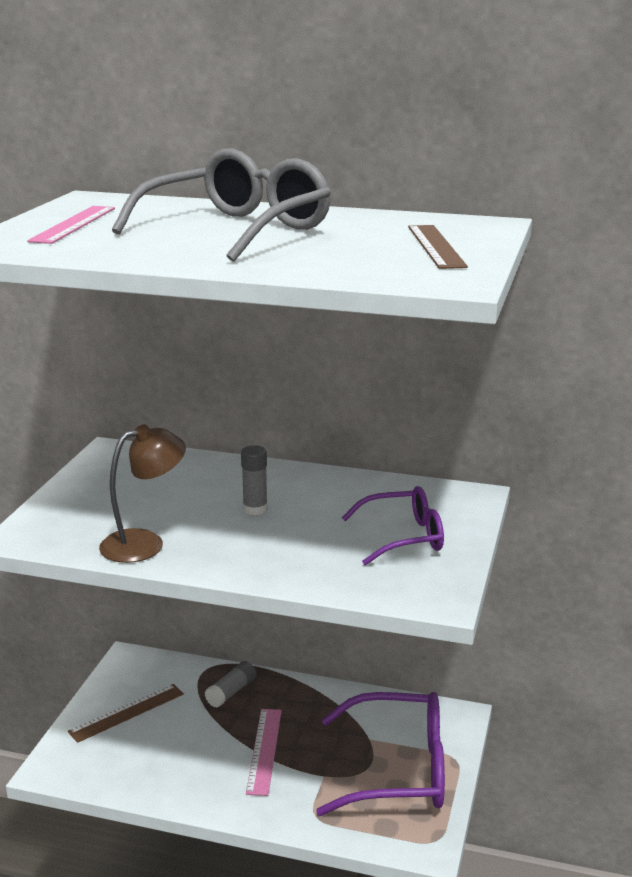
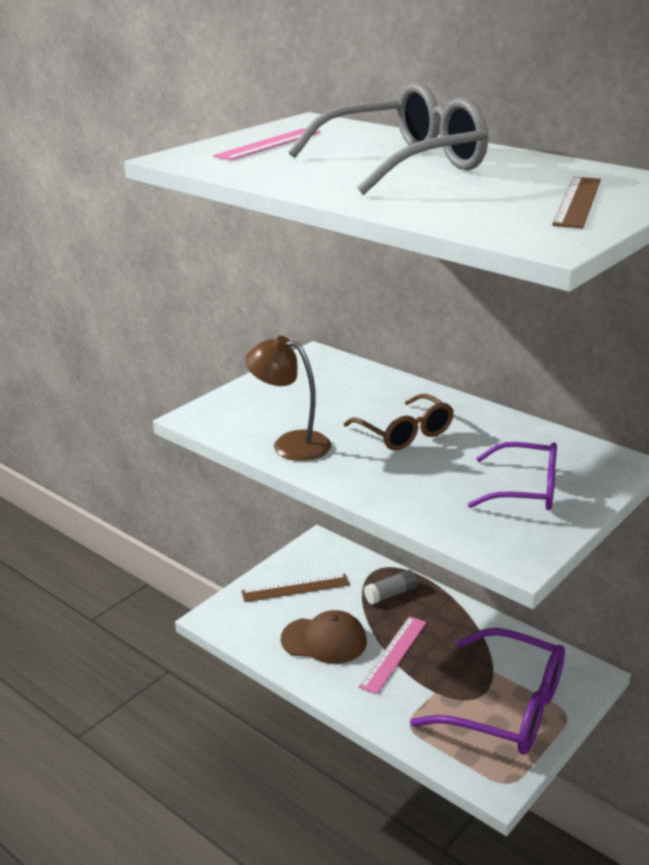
camera: 25 degrees right, 5 degrees up
brown lamp [99,424,186,563] -> brown lamp turned 150 degrees counterclockwise [245,336,331,461]
grey glue stick [241,445,268,515] -> brown glasses [344,394,454,451]
none -> brown cap [281,610,367,664]

